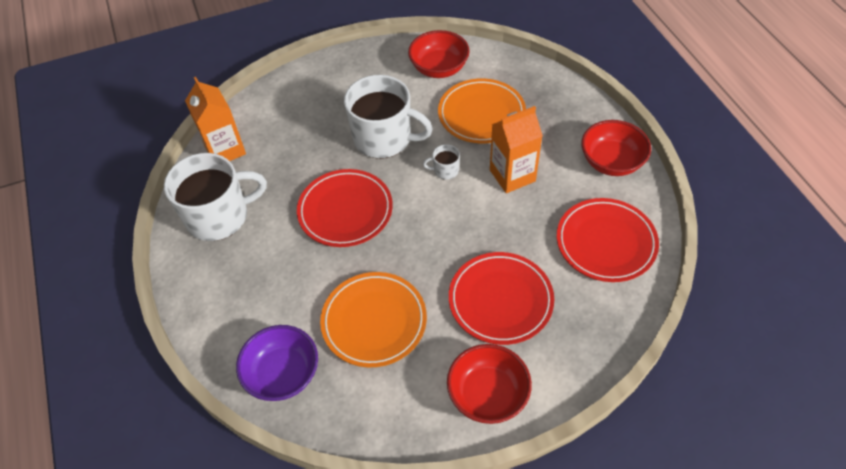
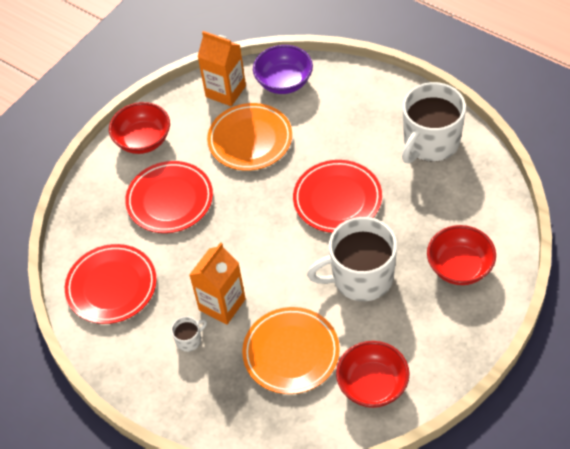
camera: 150 degrees right, 0 degrees up
orange carton [185,77,246,161] -> orange carton moved to [197,31,246,106]
white mug [423,144,460,180] -> white mug moved to [171,316,207,352]
red bowl [581,120,651,176] -> red bowl moved to [427,225,496,285]

